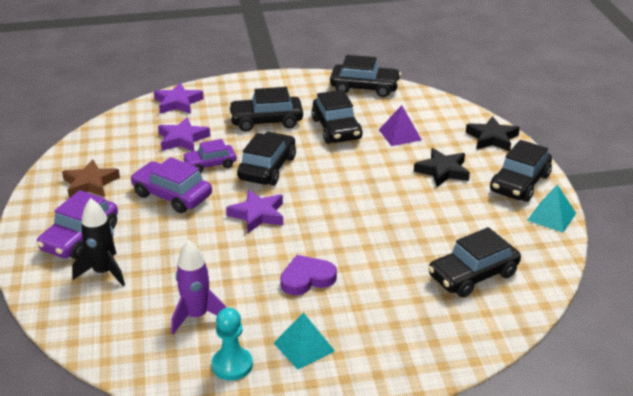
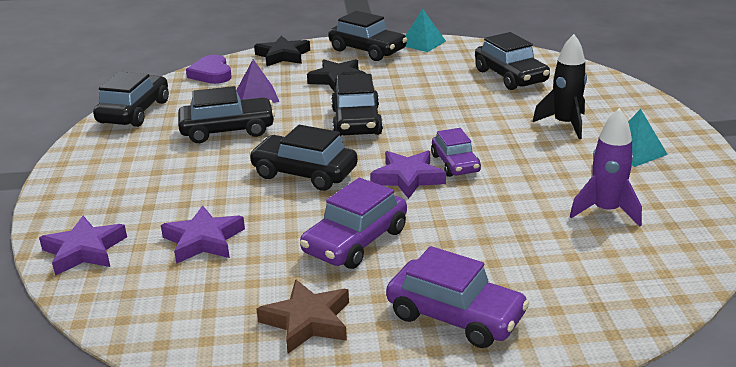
camera: 85 degrees left, 5 degrees down
black rocket [72,198,125,286] -> black rocket moved to [533,34,587,139]
purple car [182,139,237,173] -> purple car moved to [431,128,481,177]
turquoise pawn [212,308,253,381] -> none
black car [228,87,303,132] -> black car moved to [331,74,383,136]
purple heart [280,255,337,295] -> purple heart moved to [186,55,232,84]

